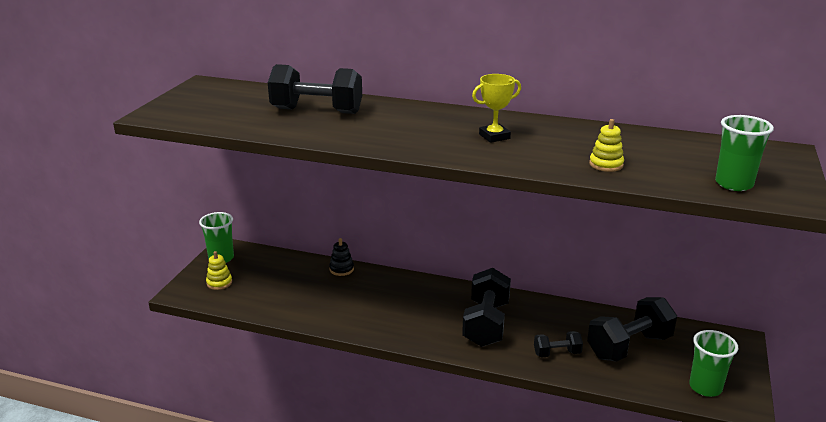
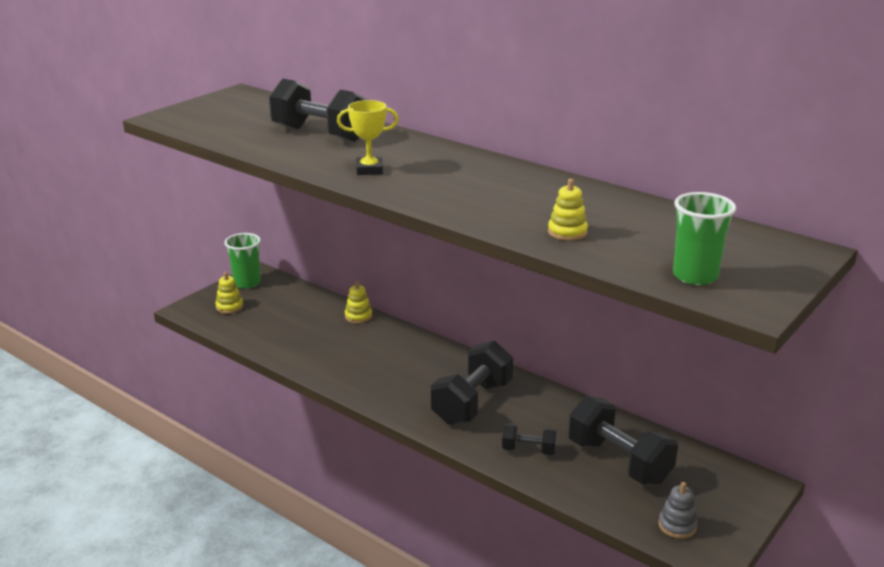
camera: 20 degrees right, 0 degrees up
black stacking toy [329,238,354,276] -> yellow stacking toy [345,281,372,323]
yellow trophy [472,74,521,143] -> yellow trophy moved to [337,100,399,175]
black dumbbell [587,297,677,362] -> black dumbbell turned 60 degrees clockwise [568,396,678,485]
green cup [689,330,738,397] -> grey stacking toy [659,482,698,539]

